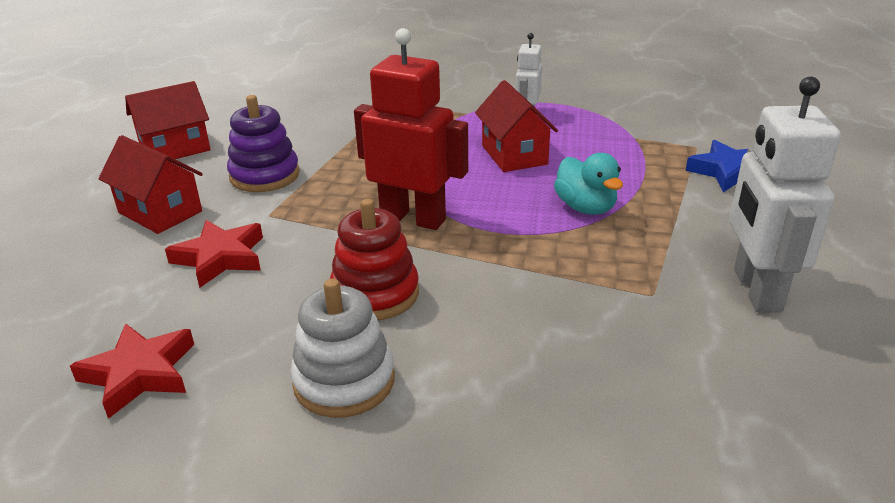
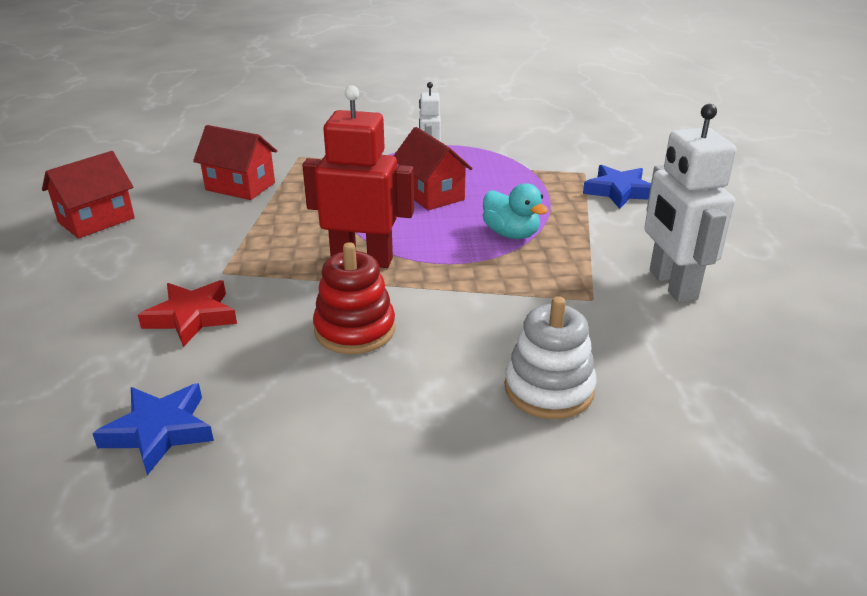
camera: 15 degrees left, 0 degrees up
red star [70,323,194,419] -> blue star [92,383,214,475]
red house [98,135,203,234] -> red house moved to [193,125,277,200]
purple stacking toy [227,95,300,192] -> none
white stacking toy [290,278,395,418] -> white stacking toy moved to [505,296,597,419]

